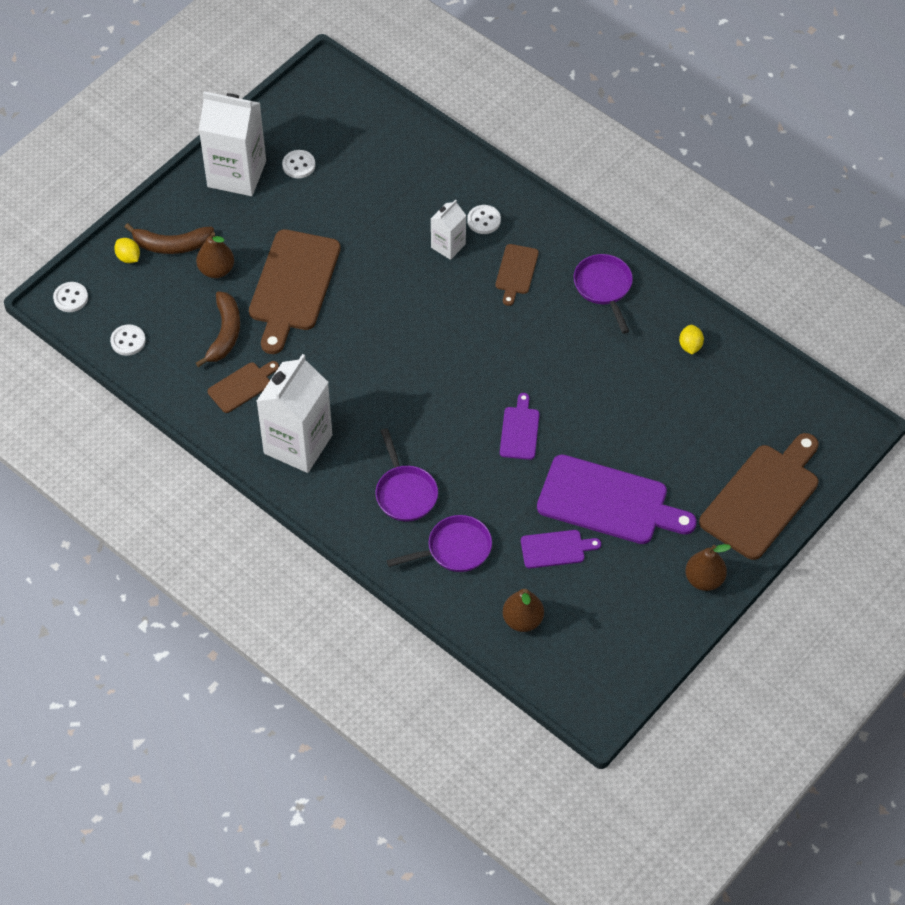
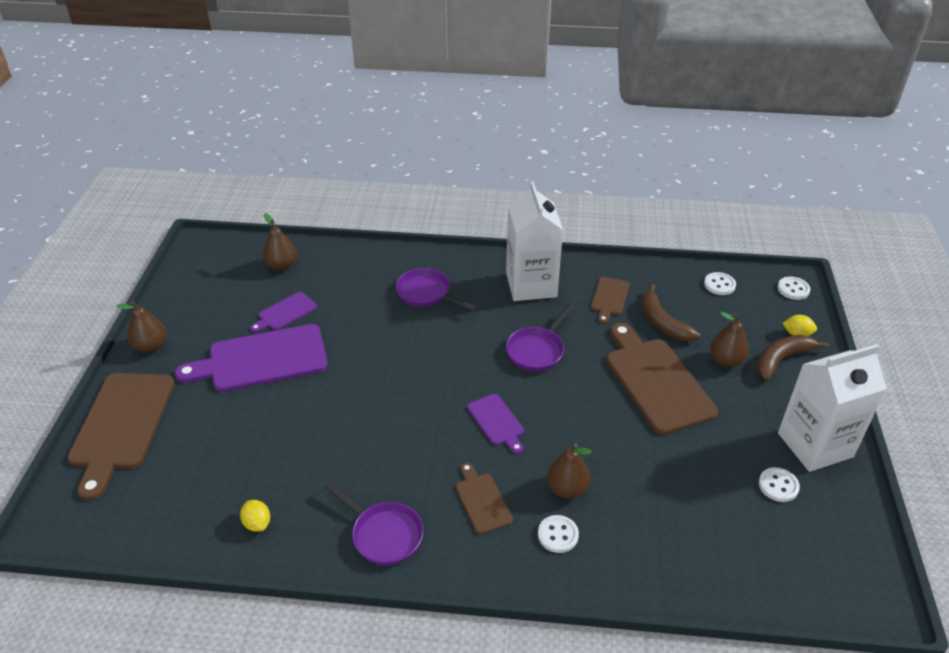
camera: 145 degrees right, 15 degrees down
purple pan [386,515,492,572] -> purple pan moved to [506,304,574,371]
white carton [431,200,466,260] -> brown pear [547,443,592,499]
purple cutting board [500,393,540,460] -> purple cutting board moved to [467,394,524,454]

